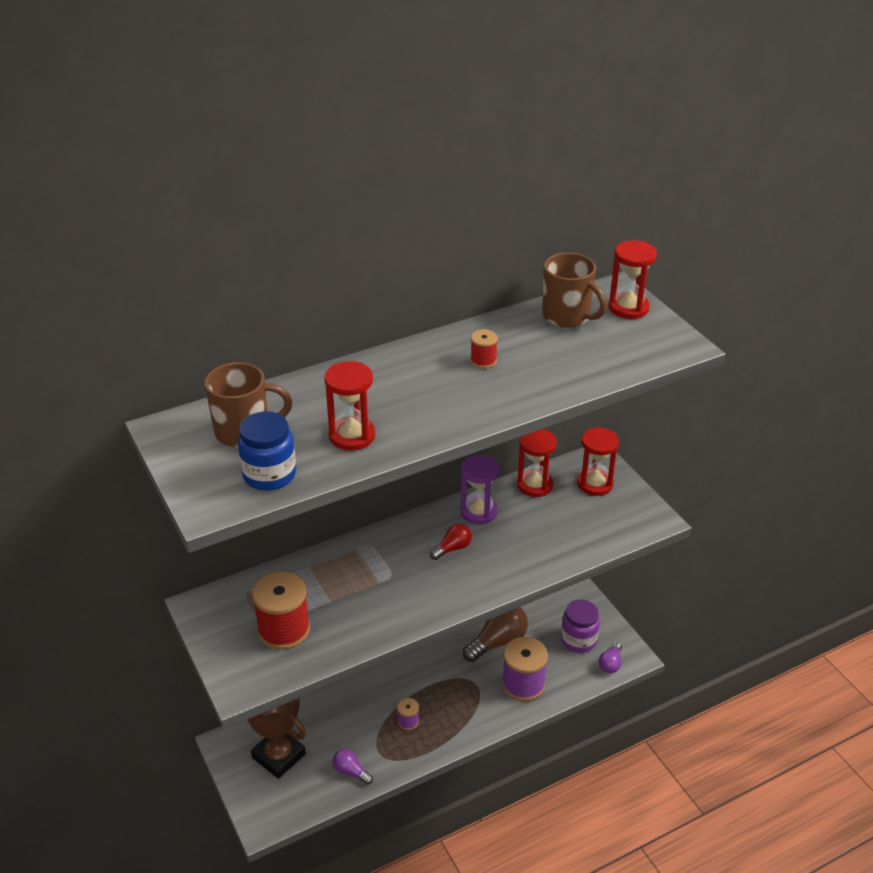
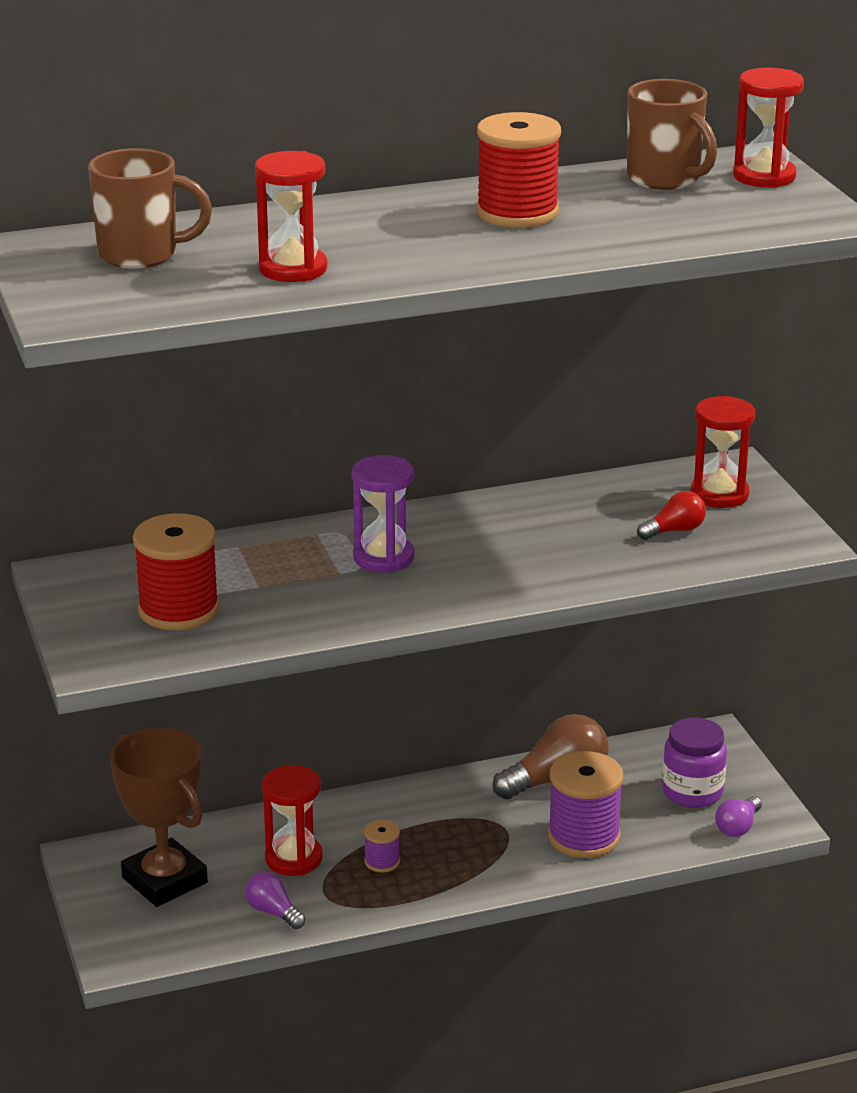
camera: 10 degrees right, 10 degrees down
blue jar [238,411,296,491] -> none
red light bulb [430,524,472,560] -> red light bulb moved to [637,491,706,540]
purple hourglass [461,455,500,525] -> purple hourglass moved to [352,455,414,573]
red spool [470,329,498,369] -> red spool [476,112,561,228], size x2.05
red hourglass [517,429,557,497] -> red hourglass moved to [262,765,323,876]

